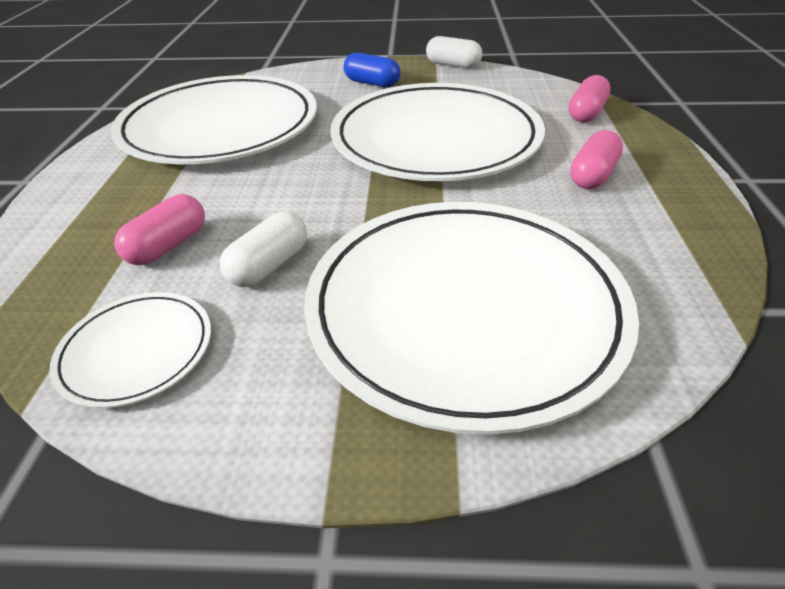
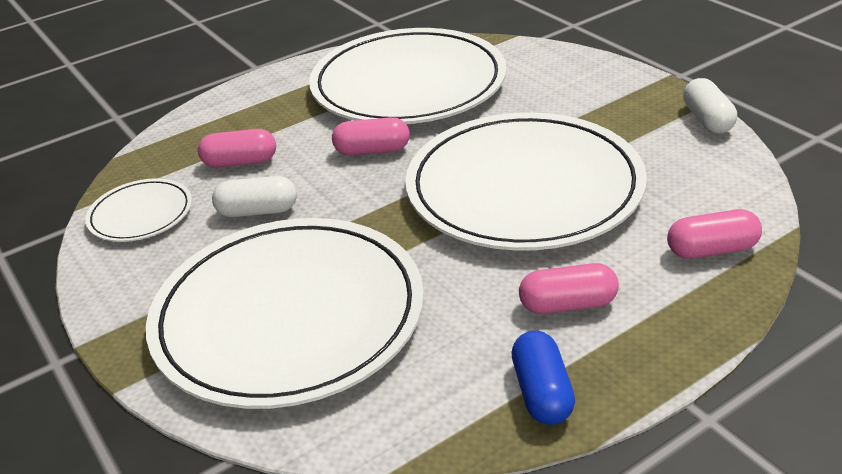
camera: 55 degrees right, 5 degrees down
blue capsule [344,53,400,87] -> blue capsule moved to [511,331,575,425]
none -> pink capsule [332,117,410,155]

